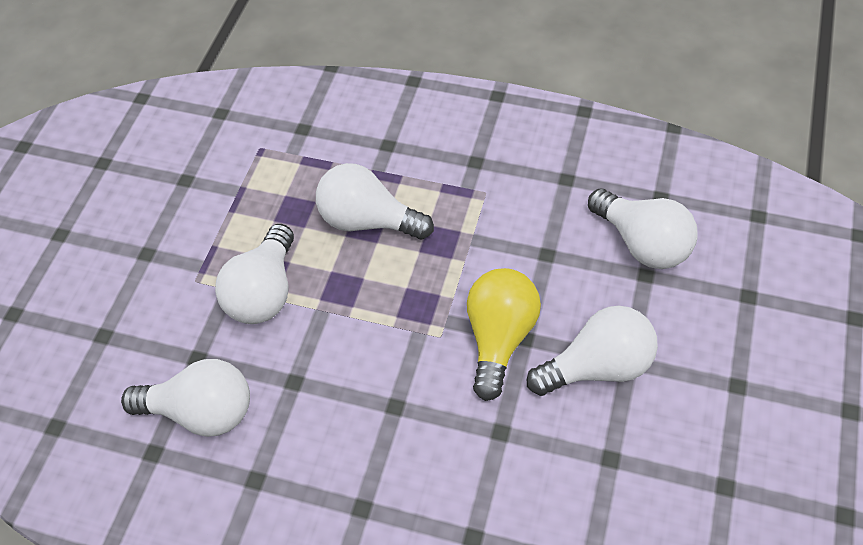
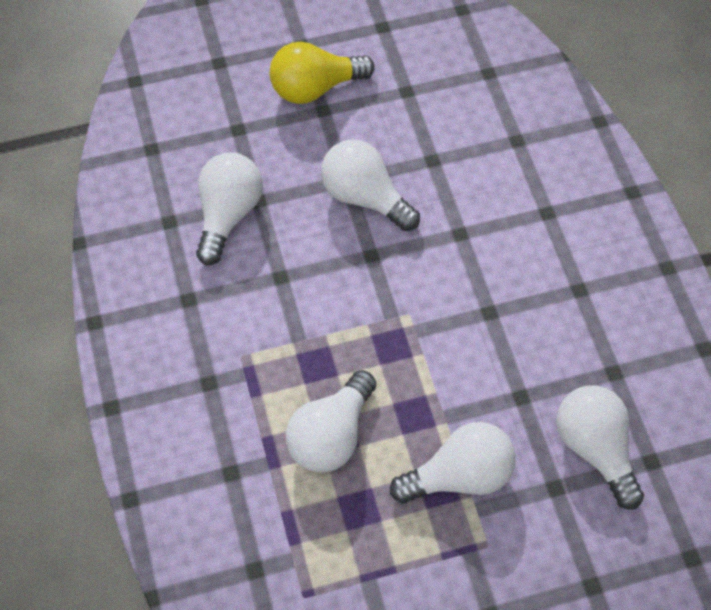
camera: 125 degrees left, 5 degrees up
white light bulb [316,163,434,239] -> white light bulb turned 45 degrees clockwise [286,370,376,473]
yellow light bulb [467,268,541,401] -> yellow light bulb moved to [270,42,375,104]

